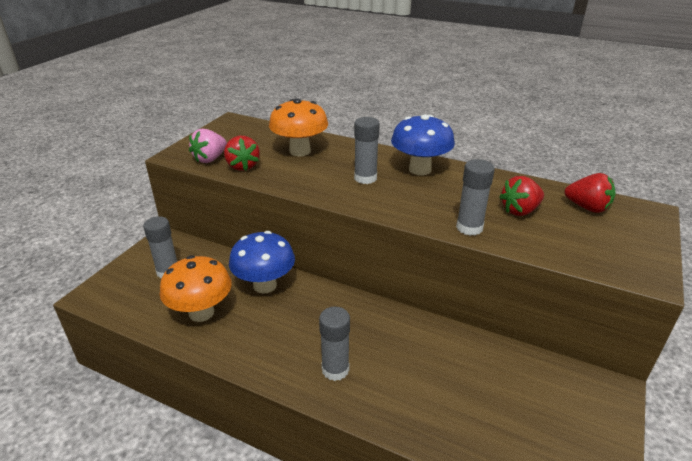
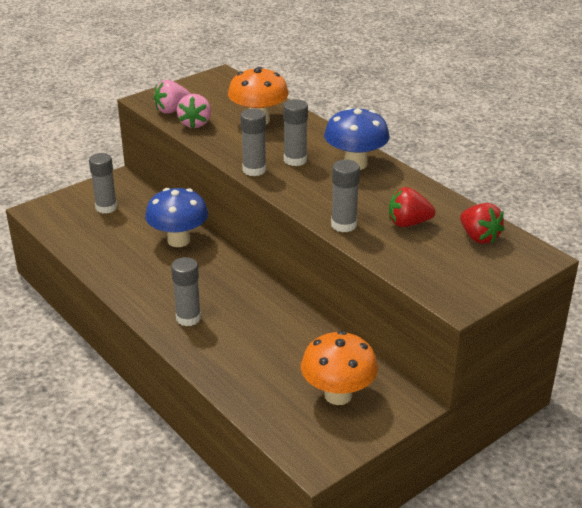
camera: 25 degrees right, 0 degrees up
orange mushroom [160,256,232,322] -> orange mushroom moved to [301,331,378,405]
red strawberry [224,136,260,171] -> pink strawberry [177,94,211,128]
none -> grey glue stick [240,108,266,176]

